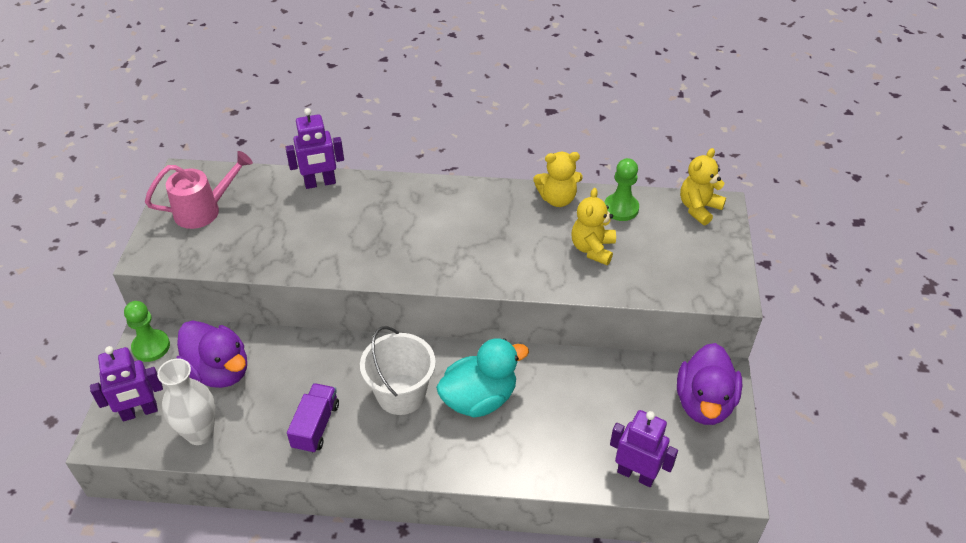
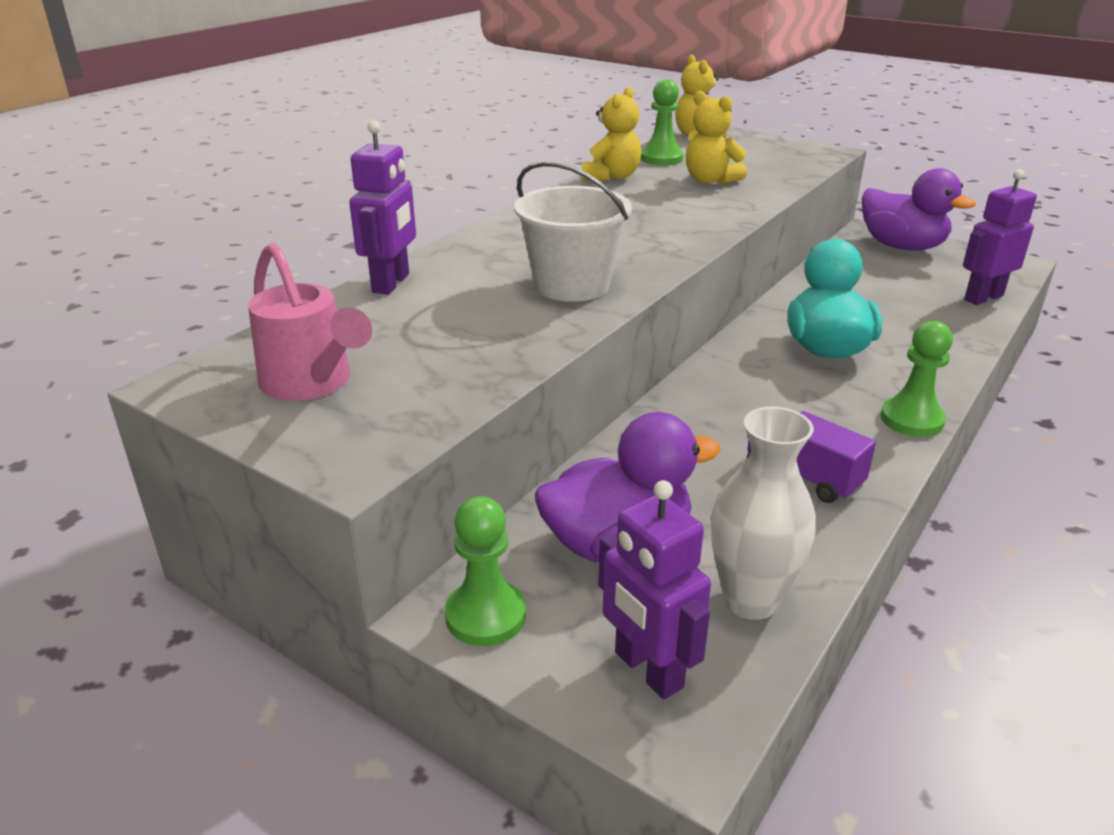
camera: 60 degrees left, 15 degrees down
purple robot [90,346,163,422] -> purple robot turned 135 degrees clockwise [598,480,711,699]
pink watering can [145,151,253,229] -> pink watering can turned 135 degrees clockwise [248,243,372,401]
white bucket [360,326,436,415] -> white bucket moved to [514,161,632,302]
none -> green pawn [881,321,953,437]

